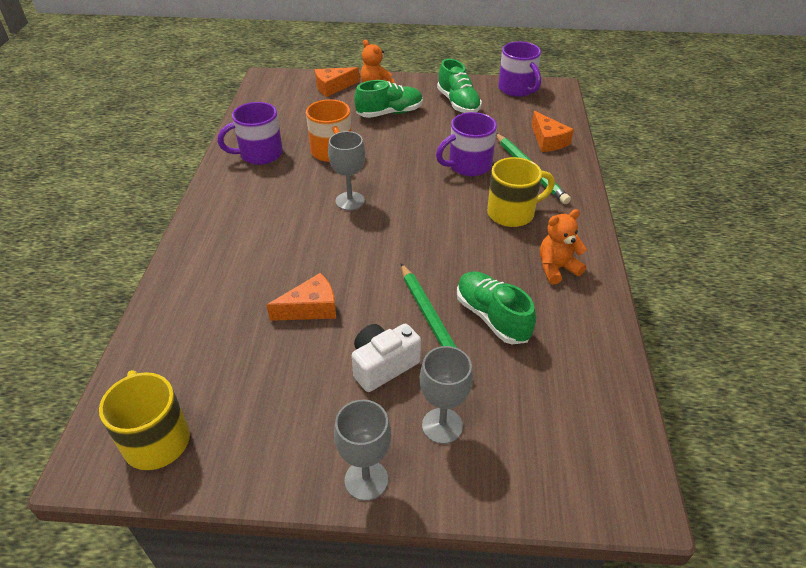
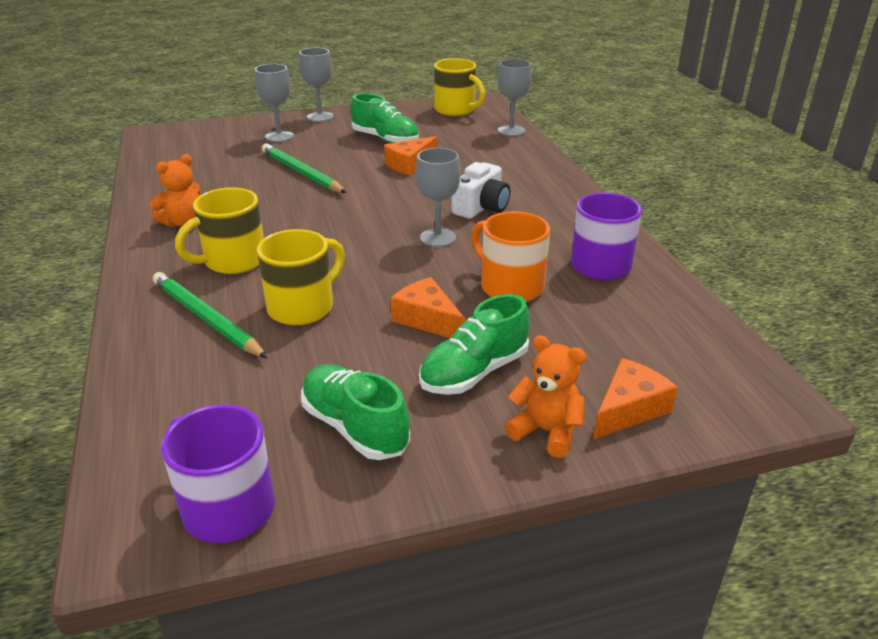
camera: 160 degrees right, 10 degrees down
white camera [352,324,421,392] -> white camera moved to [451,162,510,219]
purple mug [436,112,497,176] -> yellow mug [257,229,345,325]
green shoe [457,271,536,344] -> green shoe moved to [351,93,419,143]
orange cheese [531,111,574,152] -> orange cheese moved to [390,277,465,338]
none -> grey goblet [497,59,532,136]

